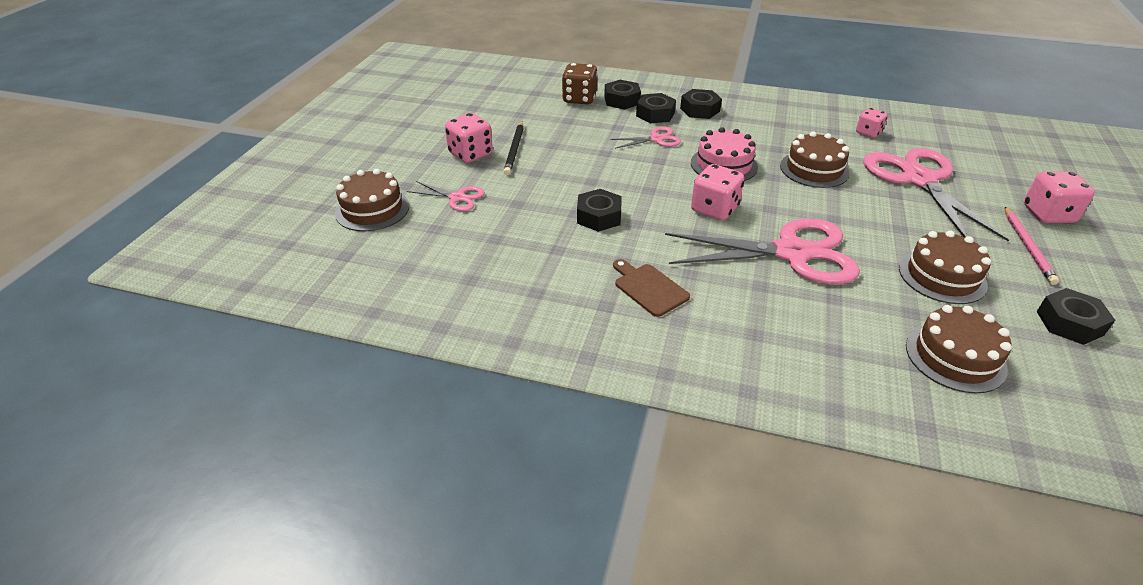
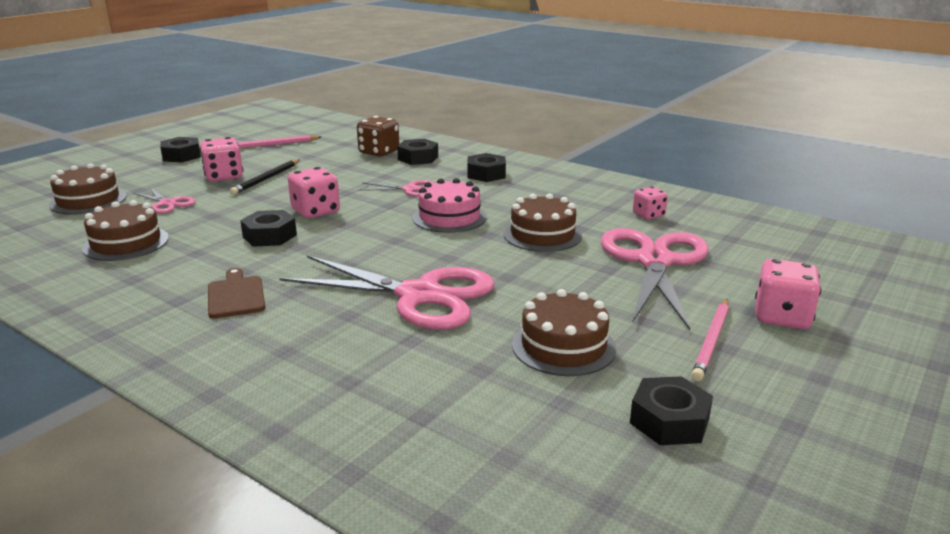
camera: 20 degrees right, 15 degrees down
black nut [636,93,676,123] -> black nut moved to [160,137,201,162]
pink dice [691,164,744,220] -> pink dice moved to [288,167,340,218]
brown cake [906,305,1012,393] -> brown cake moved to [82,200,169,261]
none -> pink pencil [238,135,321,149]

